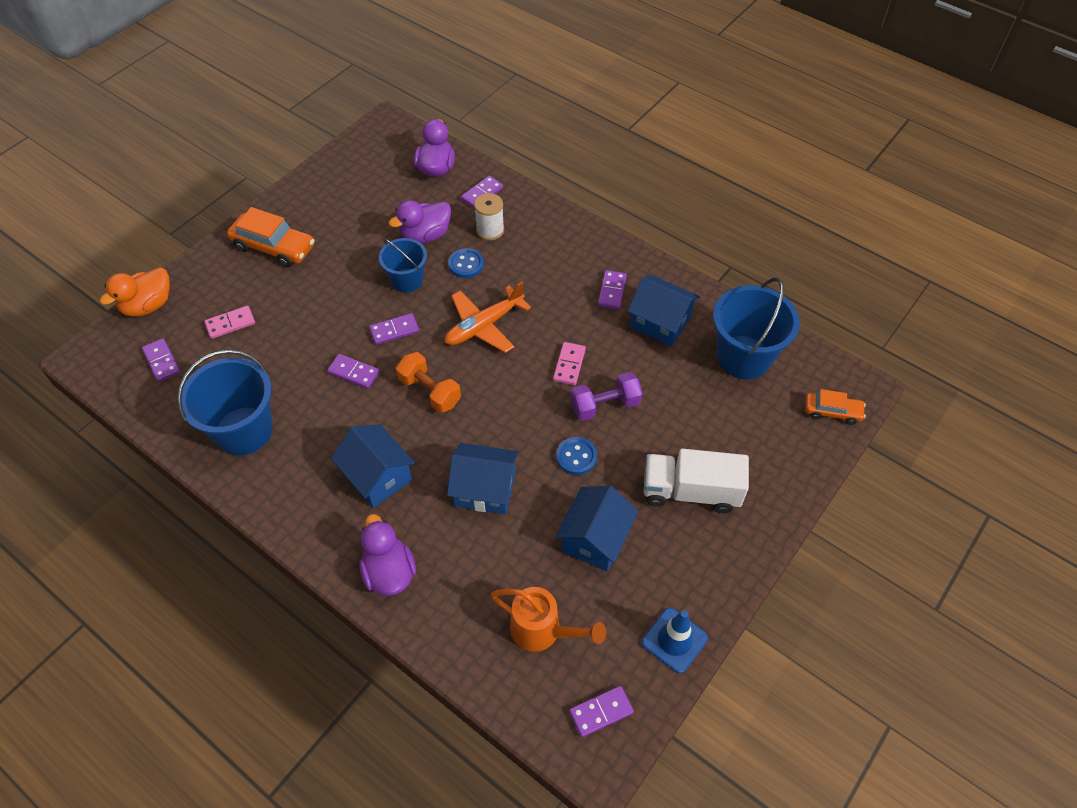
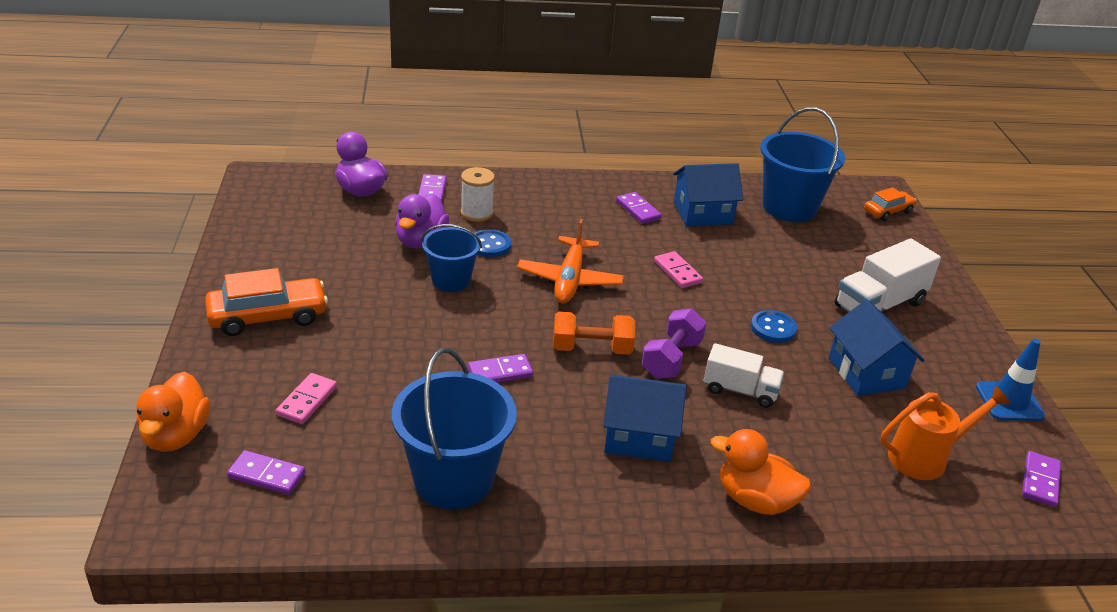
camera: 45 degrees left, 20 degrees down
purple duck [360,514,416,596] -> orange duck [711,429,811,515]
purple domino [369,313,419,345] -> none
blue house [447,443,519,514] -> white truck [704,343,784,408]
purple dumbbell [571,372,643,421] -> purple dumbbell moved to [642,308,707,378]

